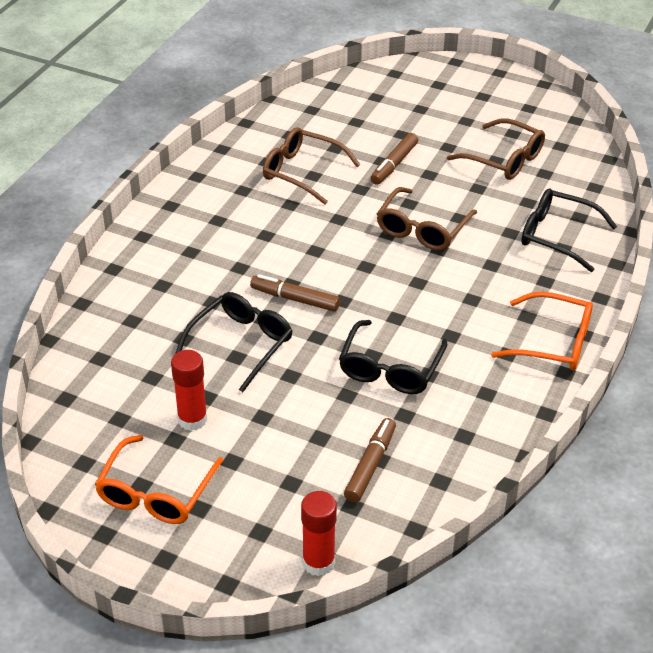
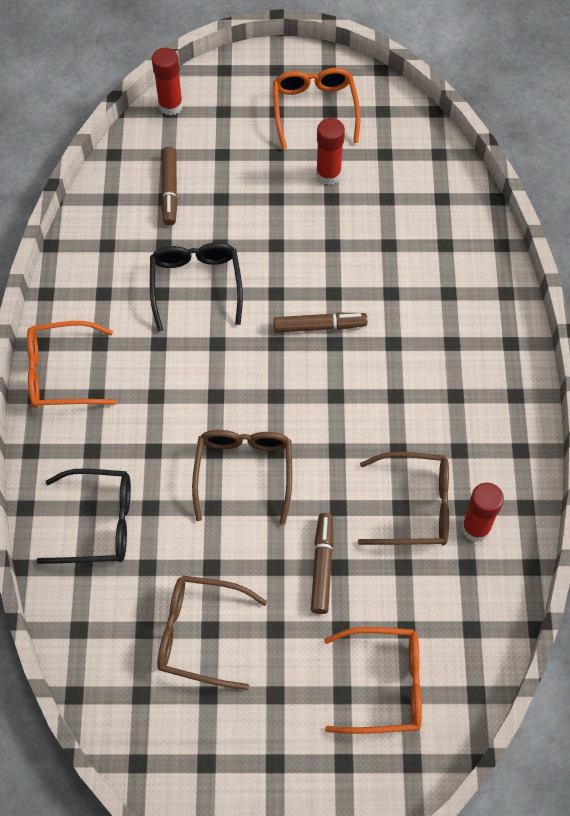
camera: 155 degrees right, 20 degrees up
black glasses [175,292,293,392] -> none
none -> orange glasses [324,627,422,734]
none -> red glue stick [462,483,504,542]

